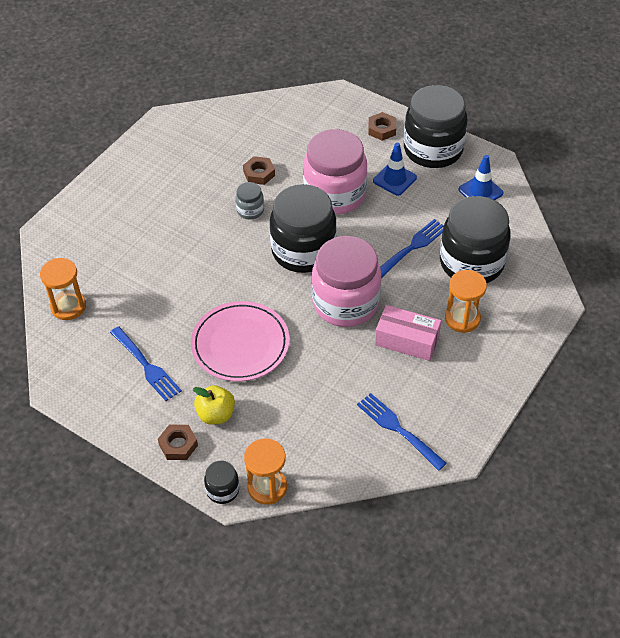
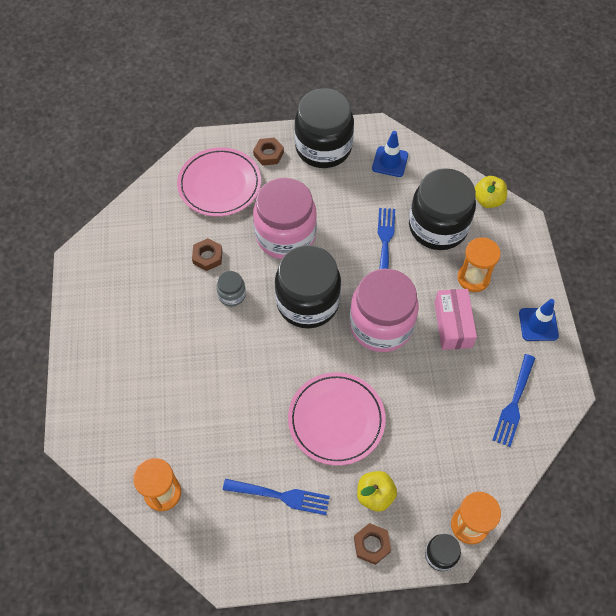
camera: 40 degrees left, 10 degrees up
blue fork [357,393,447,471] -> blue fork turned 75 degrees counterclockwise [493,354,535,447]
blue traffic cone [373,143,417,196] -> blue traffic cone moved to [519,299,559,341]
pink box [375,305,441,361] -> pink box turned 75 degrees counterclockwise [434,289,477,350]
none -> pink plate [177,147,261,217]
none -> yellow apple [475,176,507,208]

